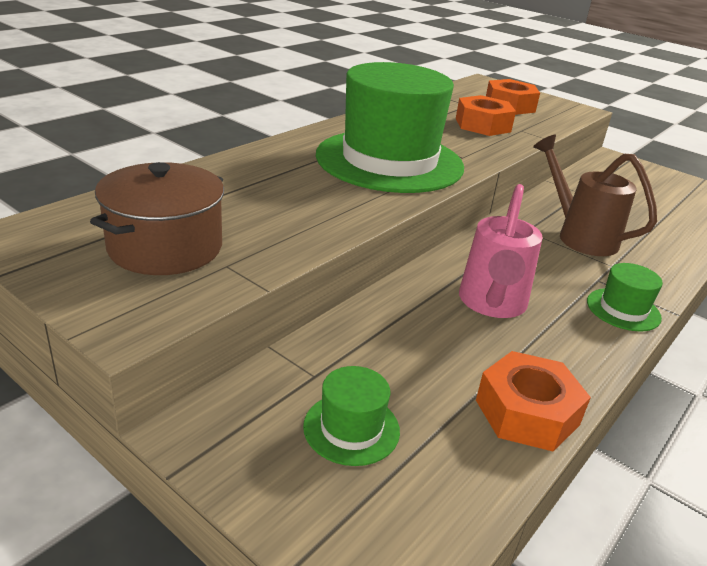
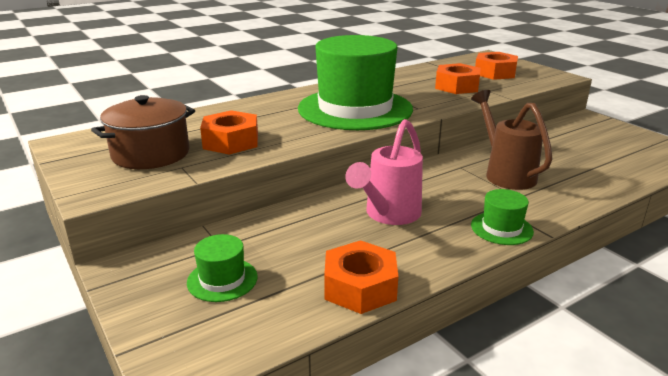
camera: 20 degrees right, 5 degrees down
none -> orange nut [200,110,258,155]

